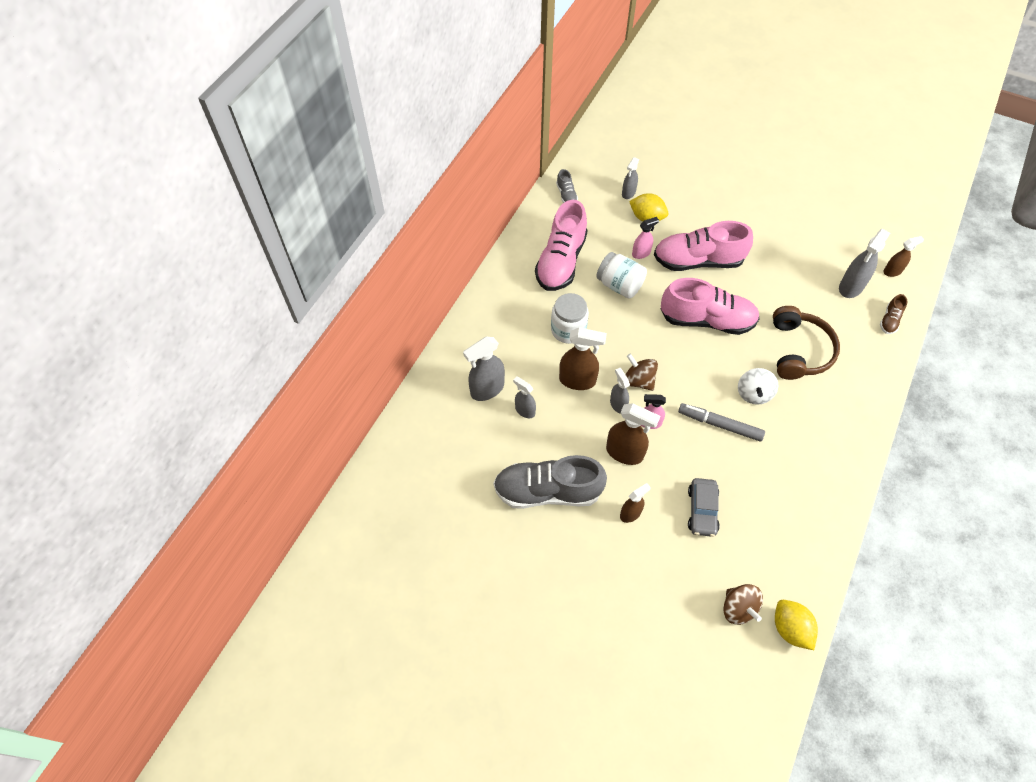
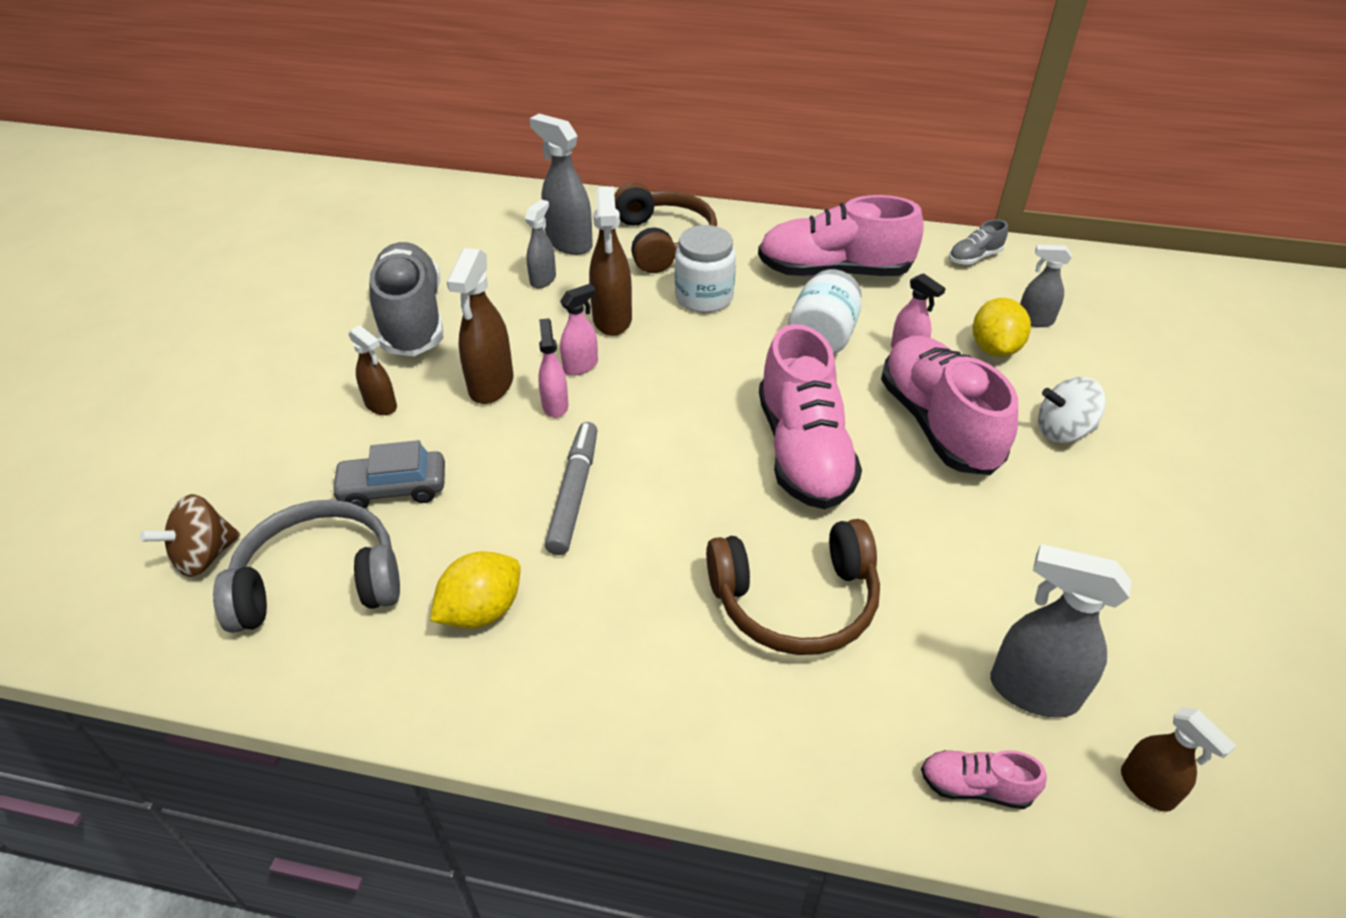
camera: 75 degrees right, 15 degrees down
grey spray bottle [610,368,630,414] -> pink spray bottle [560,284,598,376]
brown spinning top [626,354,658,391] -> none
white spinning top [738,368,778,405] -> white spinning top moved to [1038,377,1106,443]
yellow lemon [775,600,818,650] -> yellow lemon moved to [430,551,521,629]
brown shoe [880,294,907,334] -> pink shoe [921,750,1047,809]
none -> grey headphones [213,500,400,633]
none -> brown headphones [614,182,717,273]

